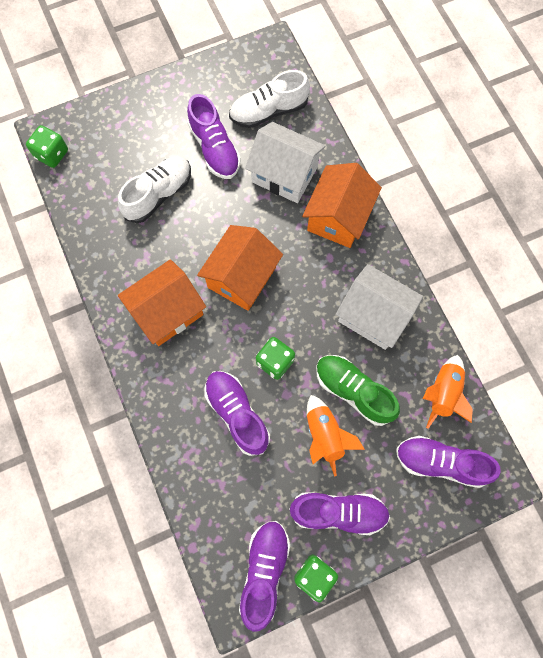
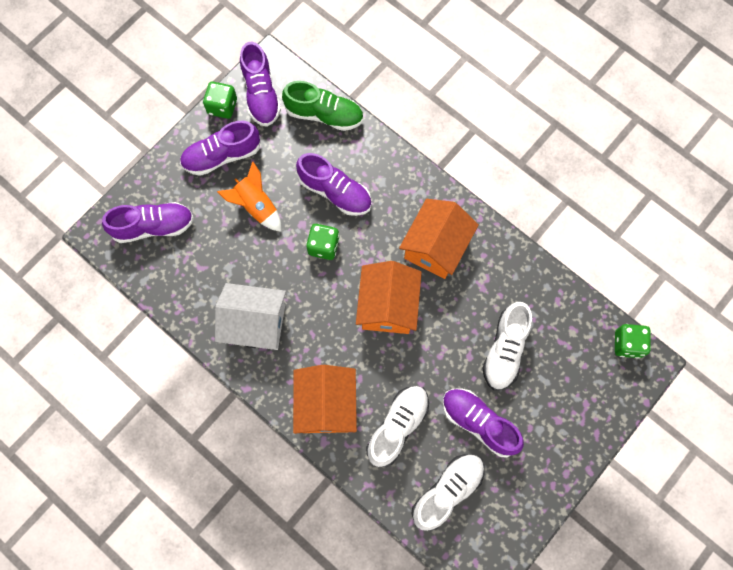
camera: 155 degrees right, 0 degrees up
white house [245,122,326,203] -> white shoe [366,386,429,467]
green shoe [316,355,400,426] -> green shoe moved to [282,81,363,131]
orange rocket [423,355,473,429] -> none

